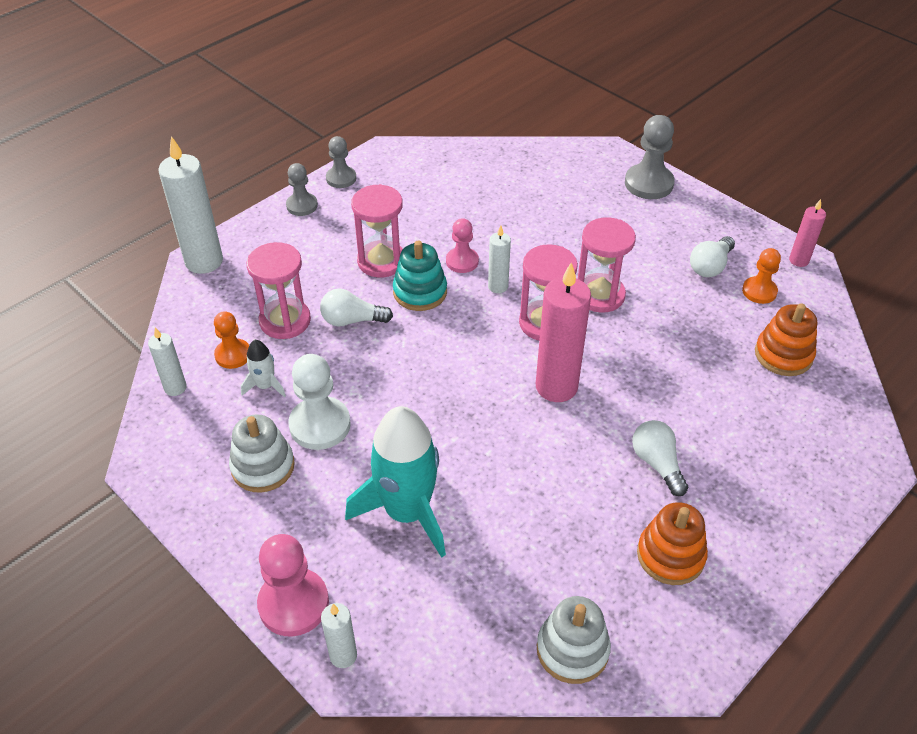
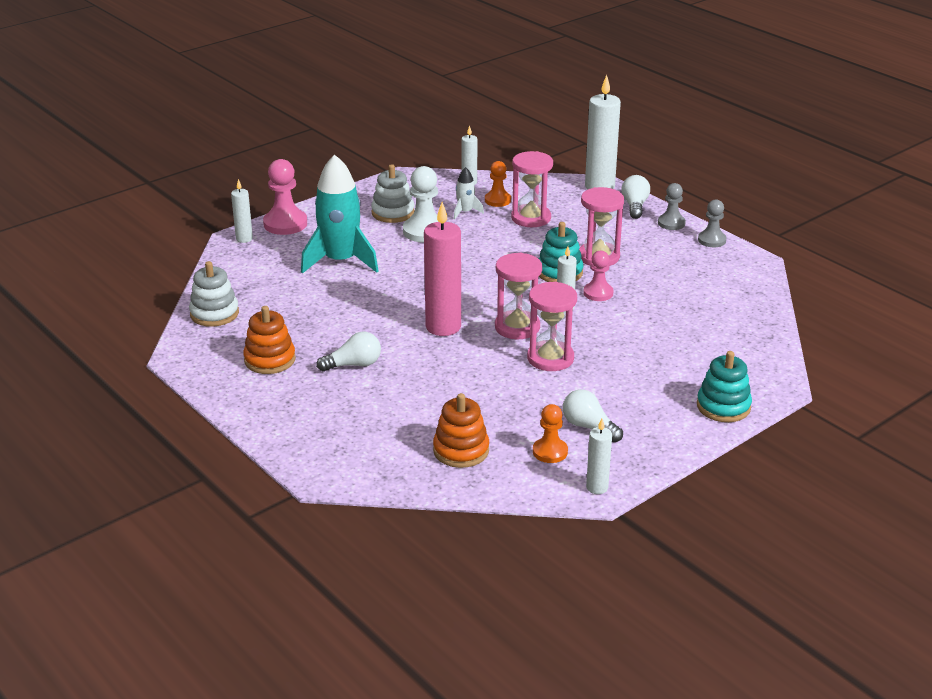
camera: 95 degrees right, 15 degrees down
white light bulb [320,288,393,327] -> white light bulb moved to [621,175,650,219]
grey pawn [625,115,675,199] -> turquoise stacking toy [697,351,752,422]
pink candle [789,199,826,267] -> white candle [586,419,612,494]

